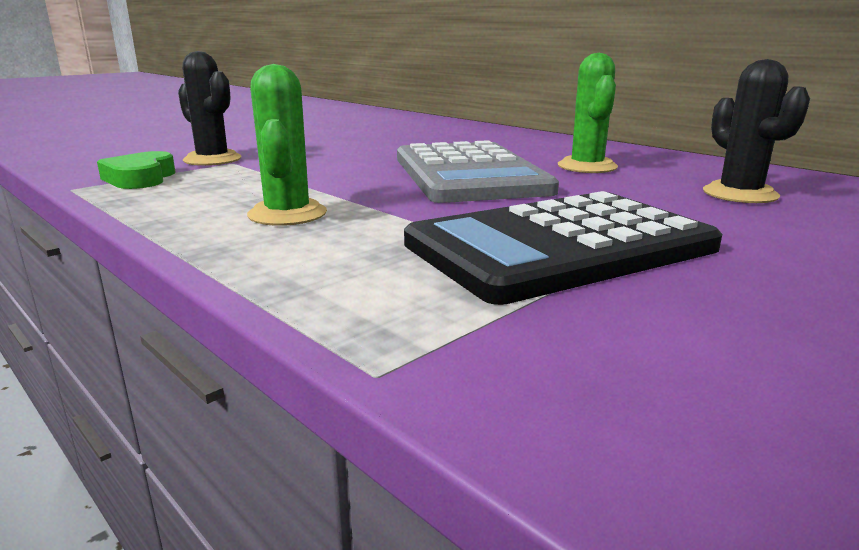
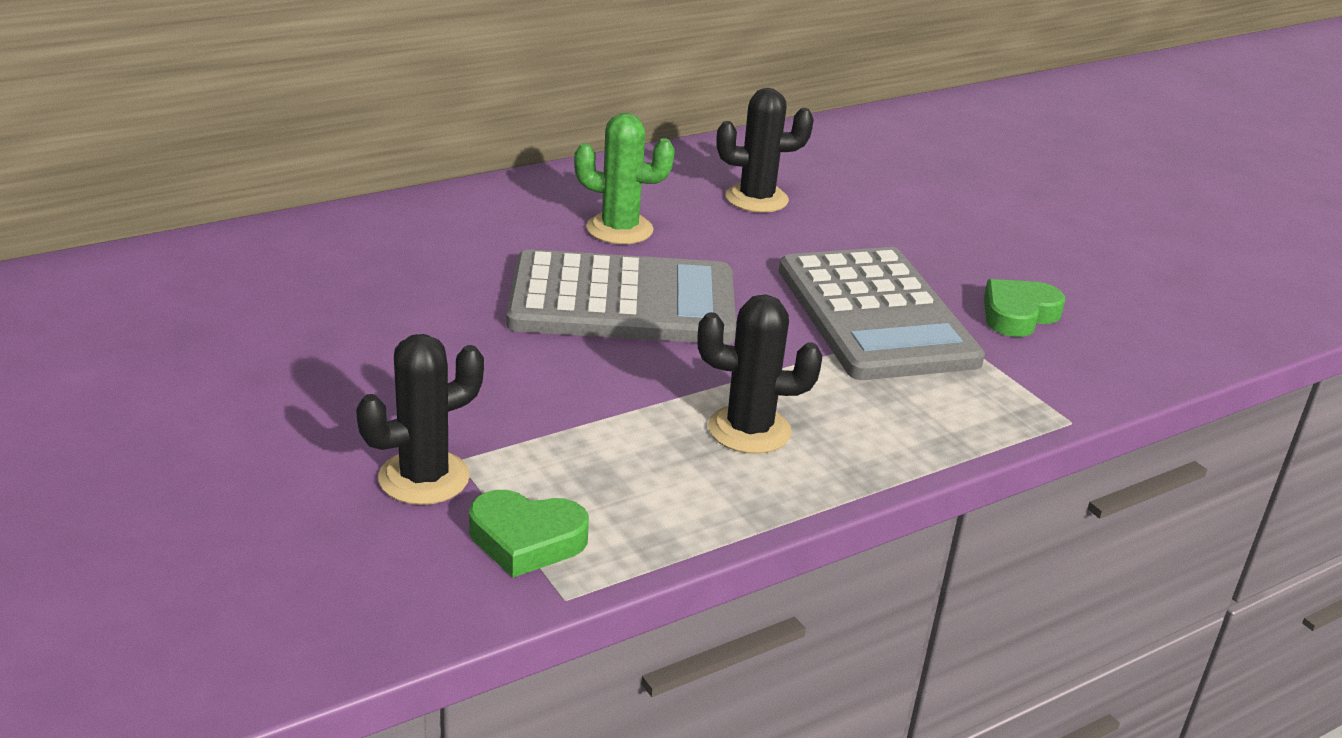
camera: 80 degrees left, 10 degrees up
green cactus [247,64,327,226] -> black cactus [697,294,822,454]
black calculator [404,191,722,305] -> grey calculator [779,247,985,380]
none -> green heart [984,279,1065,337]

